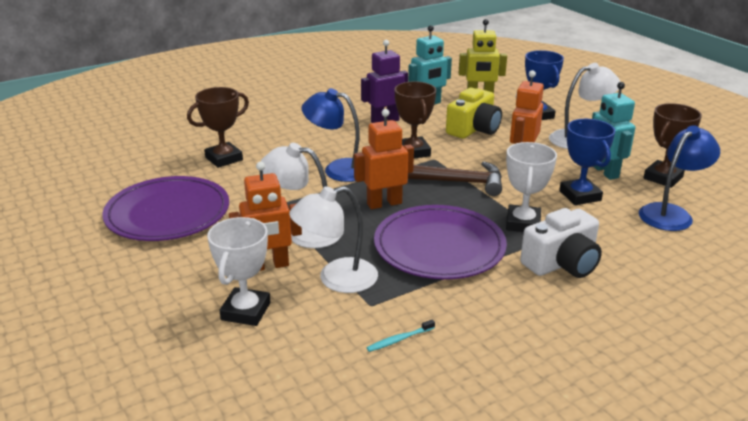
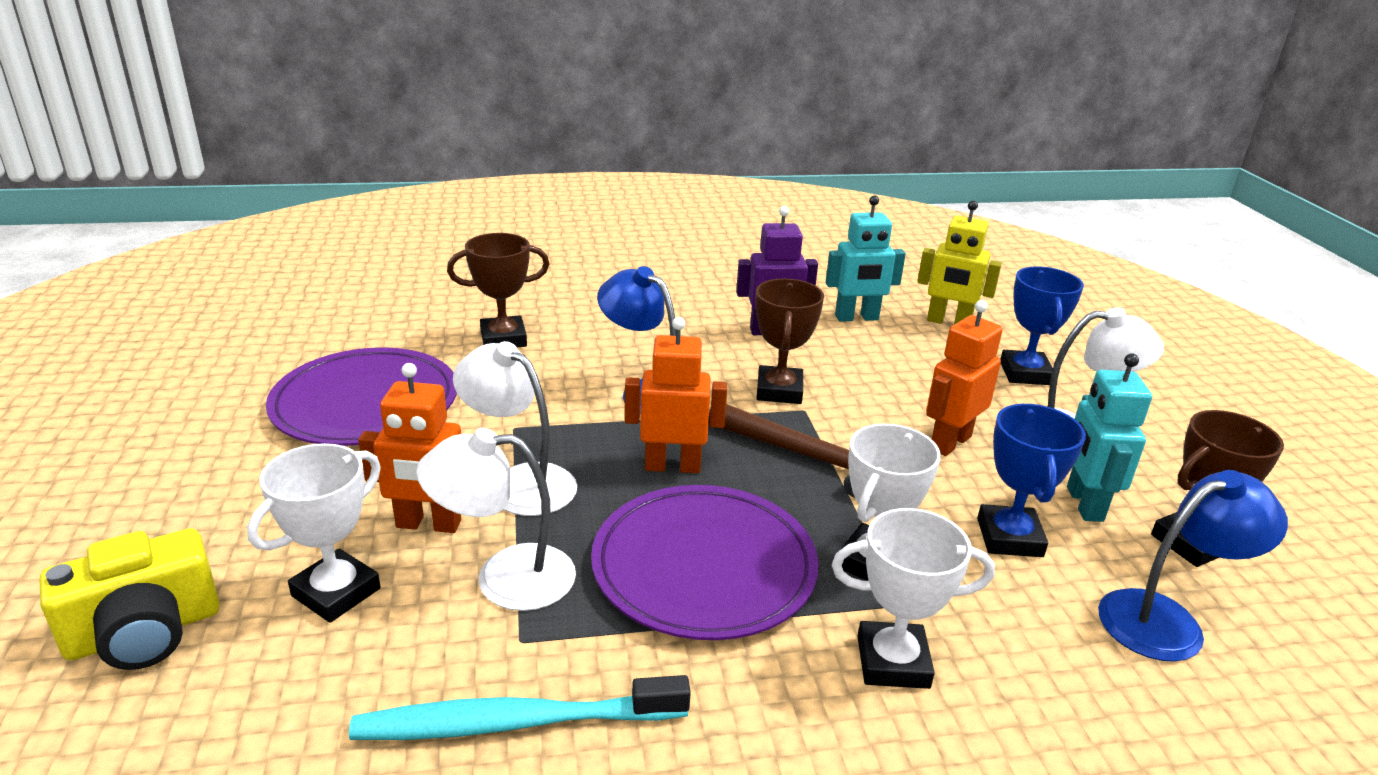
camera: 20 degrees right, 0 degrees up
turquoise toothbrush [367,319,435,352] -> turquoise toothbrush [349,675,691,740], size x2.48
yellow camera [446,88,502,139] -> yellow camera moved to [40,528,220,670]
white camera [520,208,602,278] -> white trophy [832,508,995,689]

